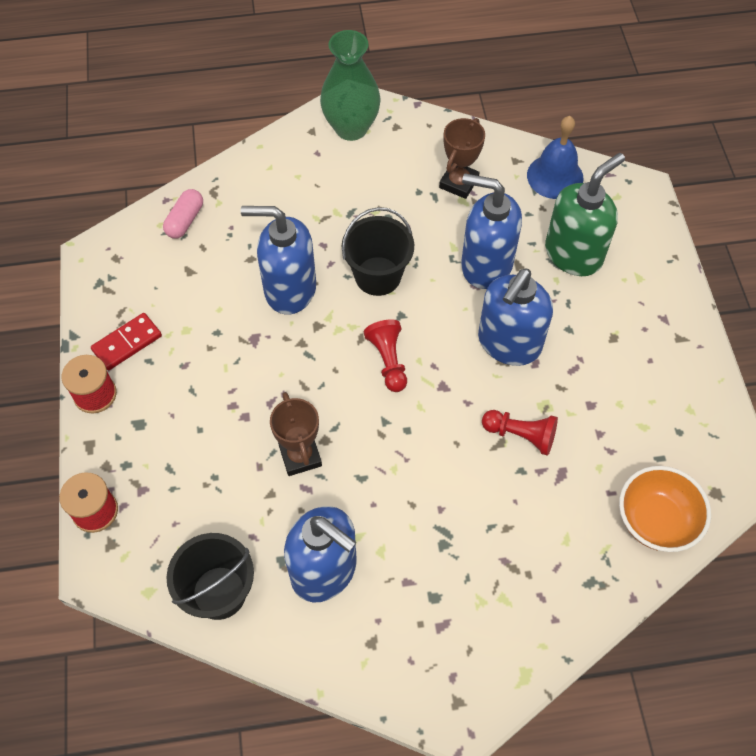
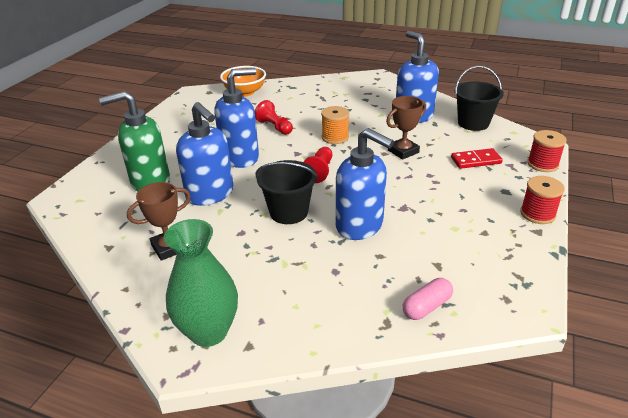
camera: 150 degrees left, 25 degrees down
red domino [91,313,162,370] -> red domino moved to [451,148,503,169]
brown trophy [270,392,322,476] -> brown trophy turned 45 degrees clockwise [386,96,426,160]
blue bell [527,116,584,199] -> none
none -> orange spool [321,106,349,144]

